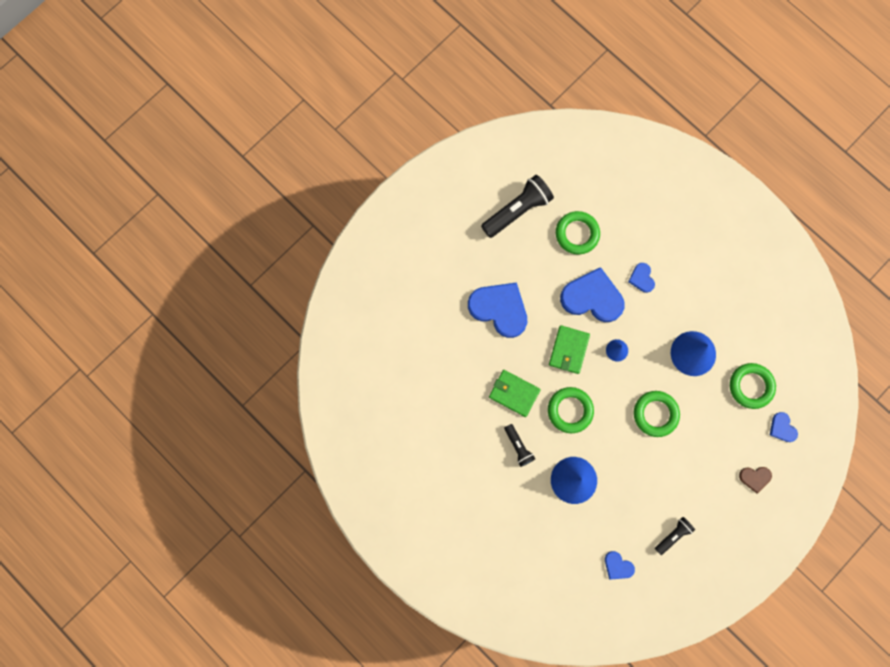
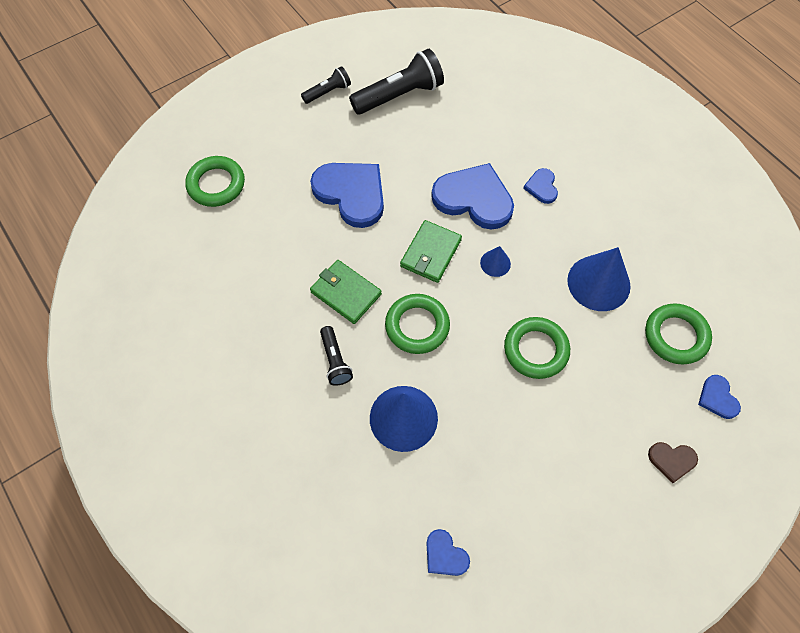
camera: 10 degrees right, 15 degrees down
green ring [556,211,600,254] -> green ring moved to [185,156,245,207]
black flashlight [655,517,695,555] -> black flashlight moved to [301,66,351,104]

